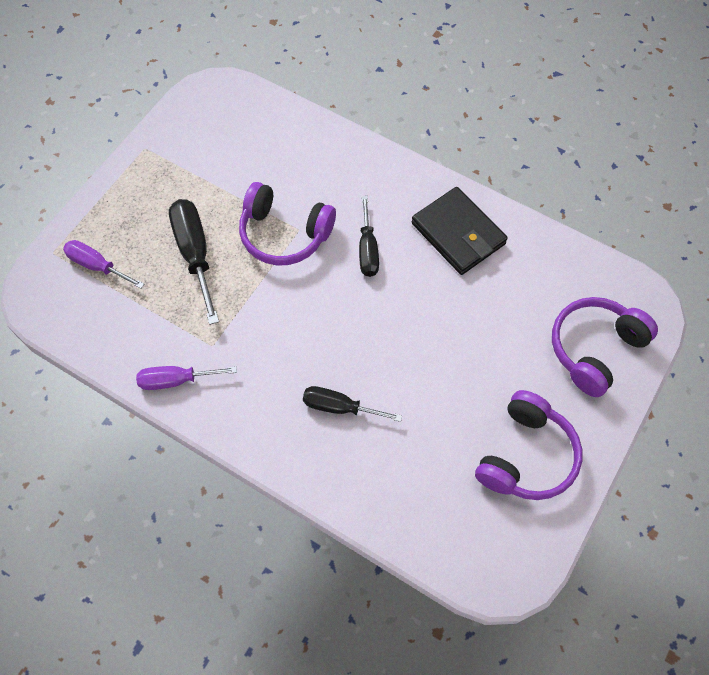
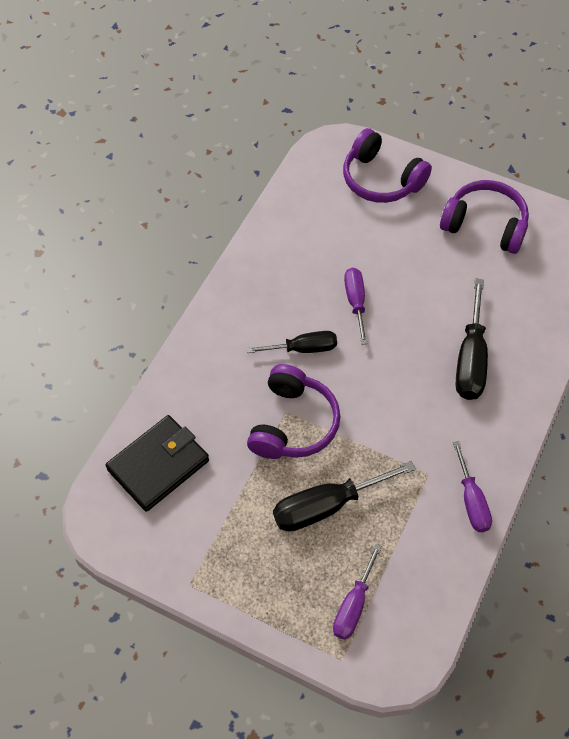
camera: 95 degrees left, 5 degrees down
black screwdriver [303,386,402,422] -> black screwdriver [456,278,488,400], size x1.53
black wallet [412,187,508,275] -> black wallet moved to [106,415,209,512]
none -> purple screwdriver [344,268,368,345]

